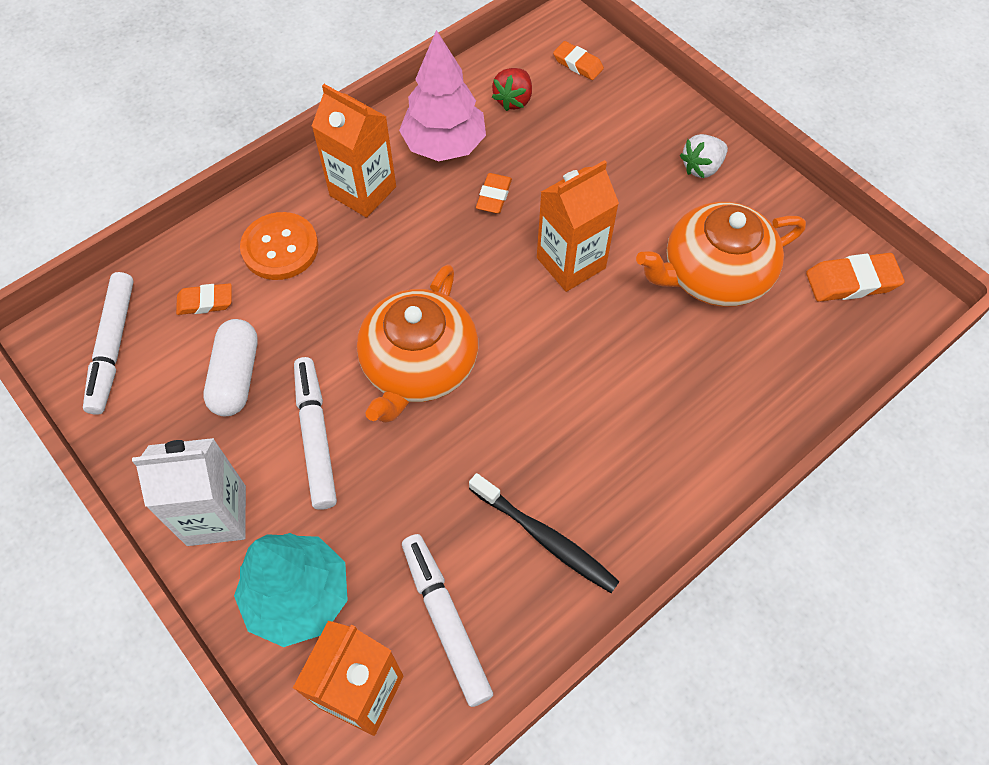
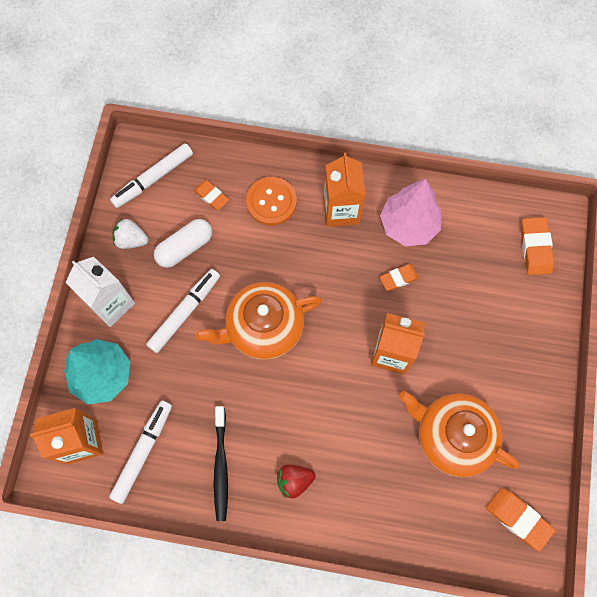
camera: 50 degrees right, 10 degrees up
red strawberry [492,68,532,111] -> red strawberry moved to [277,465,316,499]
orange eraser [553,41,604,80] -> orange eraser [521,217,554,275], size x1.52
white strawberry [680,134,728,178] -> white strawberry moved to [113,219,149,249]

